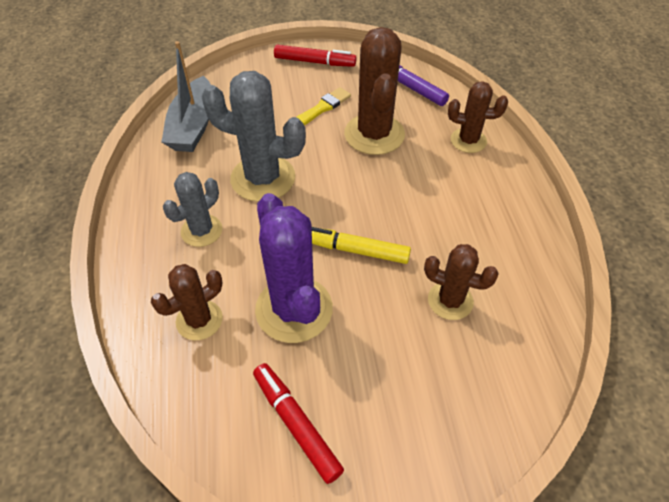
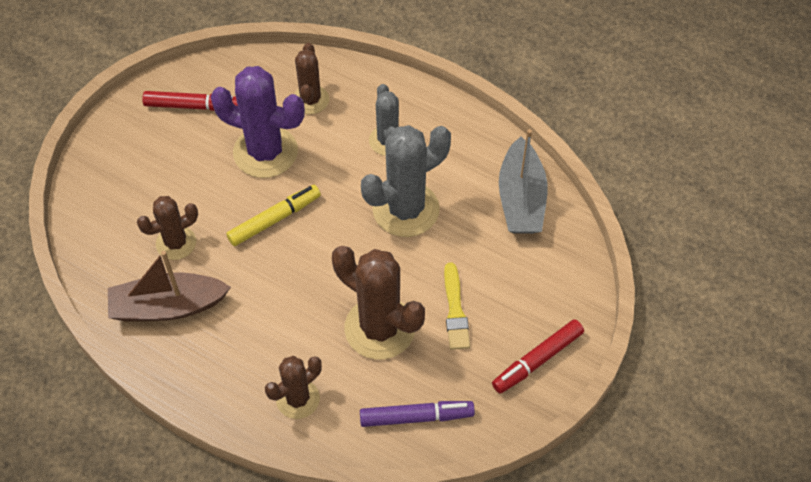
camera: 130 degrees right, 5 degrees up
grey boat [161,41,211,152] -> grey boat turned 135 degrees counterclockwise [499,129,547,234]
none -> brown boat [108,251,231,322]

